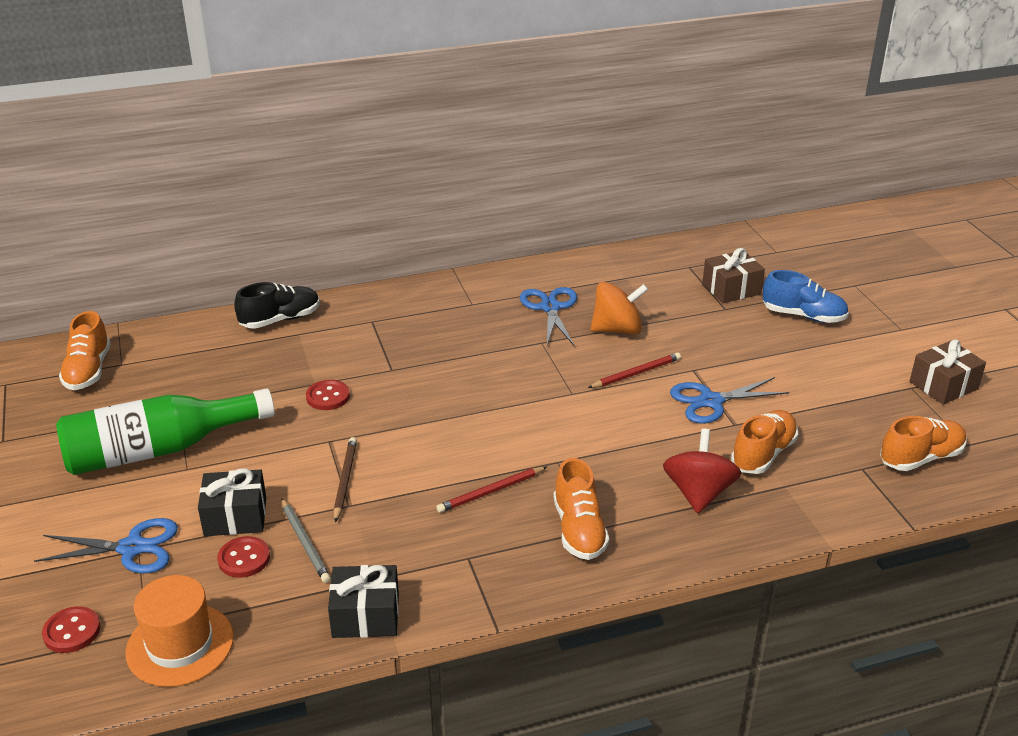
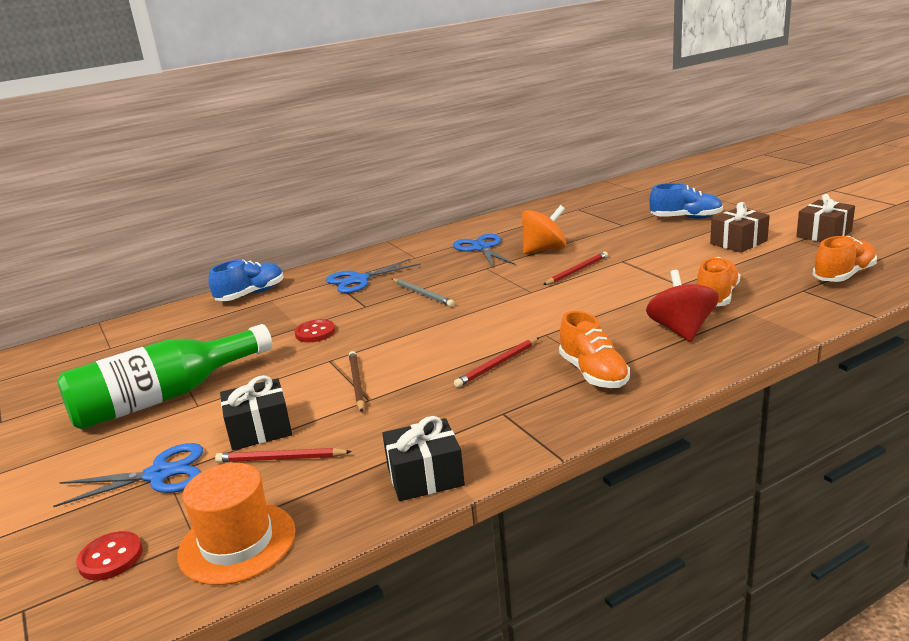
camera: 10 degrees left, 10 degrees down
orange shoe [59,311,111,390] -> none
red button [217,536,270,578] -> red pencil [215,448,352,463]
black shoe [234,282,320,329] -> blue shoe [208,259,284,301]
grey pencil [281,498,331,583] -> grey pencil moved to [392,279,454,307]
blue scissors [670,377,789,423] -> blue scissors moved to [326,258,421,293]
brown gift [702,248,765,303] -> brown gift moved to [710,202,770,253]

